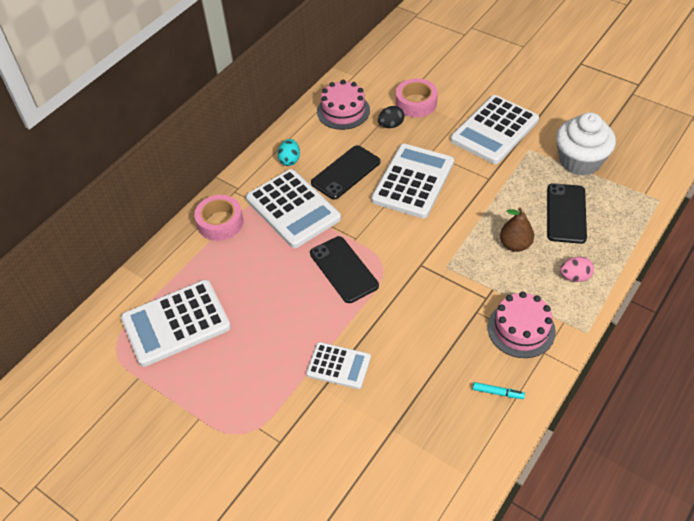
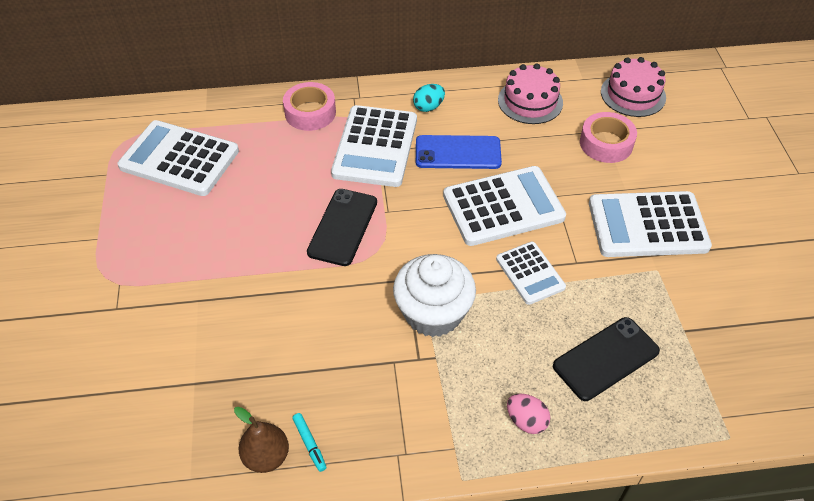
camera: 45 degrees right, 0 degrees up
white calculator [306,342,371,389] -> white calculator moved to [496,242,566,305]
black phone [311,145,380,200] -> blue phone [416,135,502,169]
black egg [378,106,404,128] -> none
pink cake [488,291,556,358] -> pink cake moved to [601,57,666,117]
brown pear [500,208,534,252] -> brown pear moved to [234,407,289,473]
white cupcake [556,112,616,176] -> white cupcake moved to [393,254,476,337]

